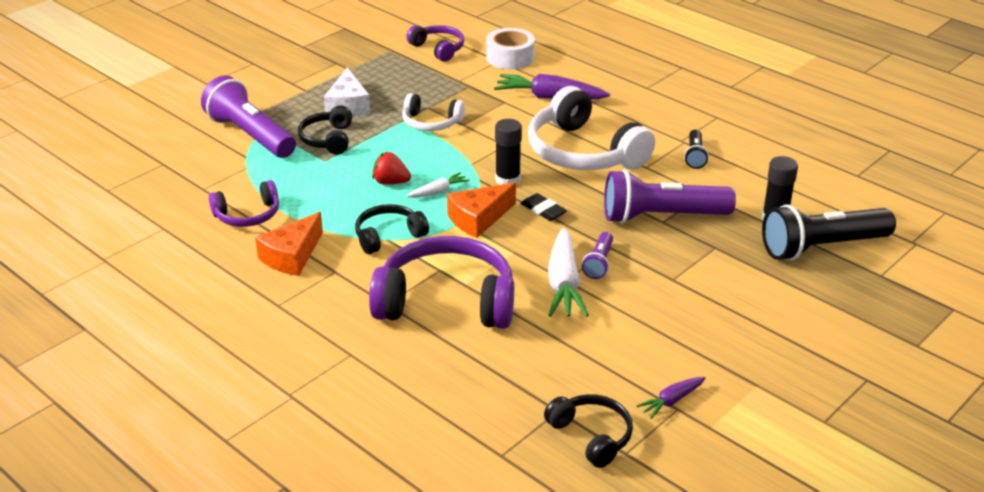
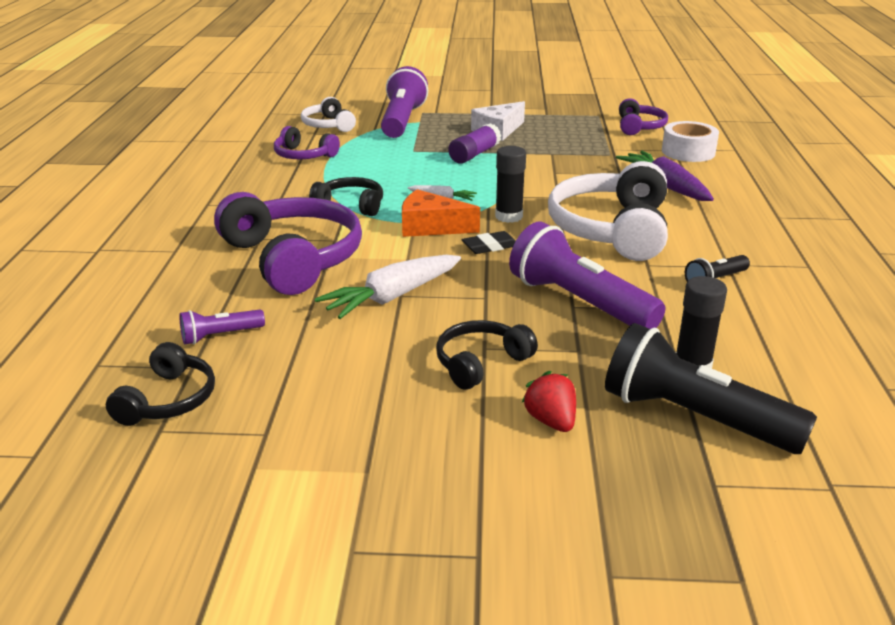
camera: 50 degrees right, 5 degrees down
orange cheese [255,212,323,276] -> none
black headphones [298,105,352,154] -> black headphones moved to [436,320,538,390]
red strawberry [372,152,411,185] -> red strawberry moved to [522,371,576,432]
white headphones [402,93,465,131] -> white headphones moved to [301,97,356,132]
black eraser [521,193,567,221] -> black eraser turned 60 degrees clockwise [462,231,516,254]
purple flashlight [582,232,613,279] -> purple flashlight moved to [180,310,265,345]
purple carrot [636,377,706,419] -> none
none -> purple glue stick [448,123,501,164]

